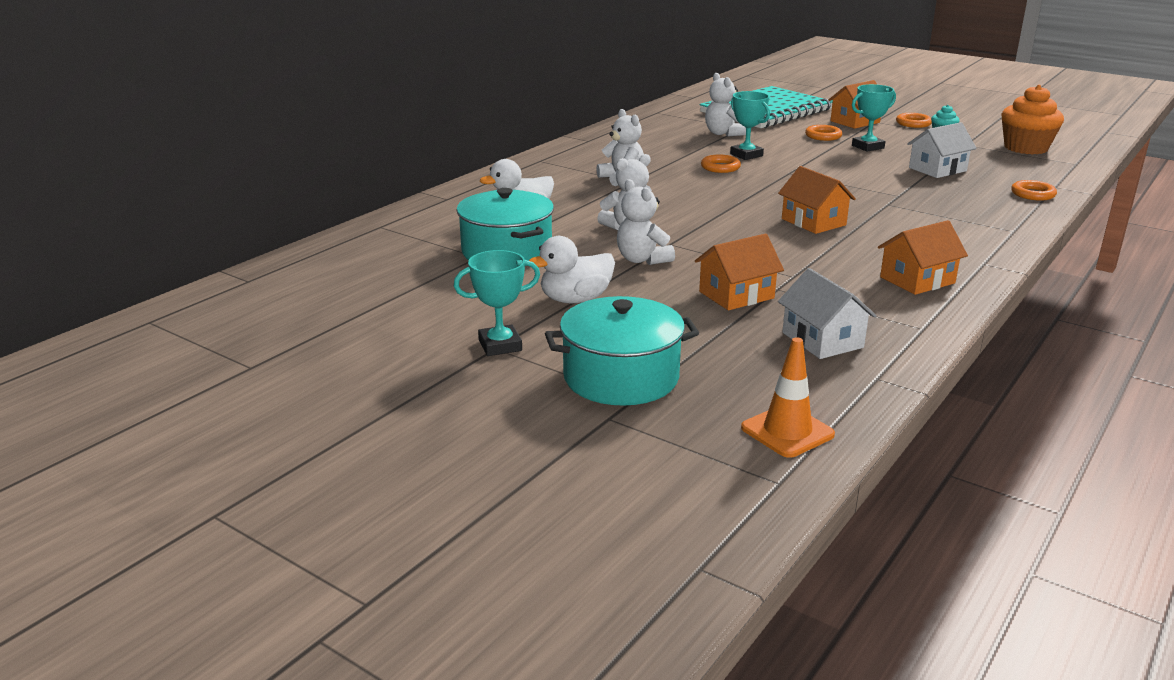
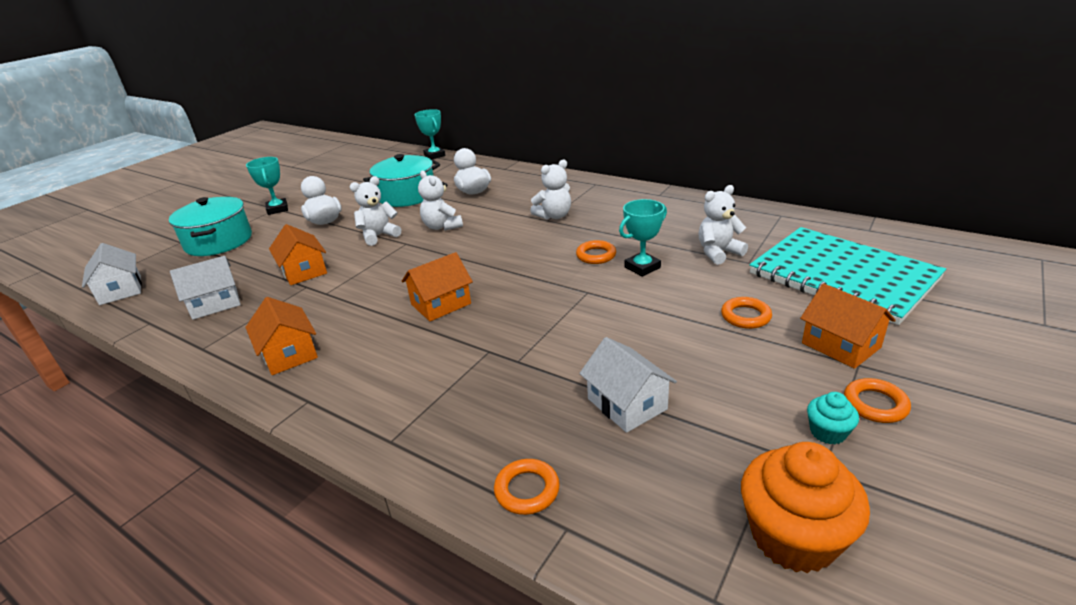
camera: 90 degrees right, 5 degrees up
orange traffic cone [741,337,835,458] -> white house [82,243,142,305]
turquoise trophy [852,84,896,152] -> turquoise trophy moved to [415,109,446,160]

